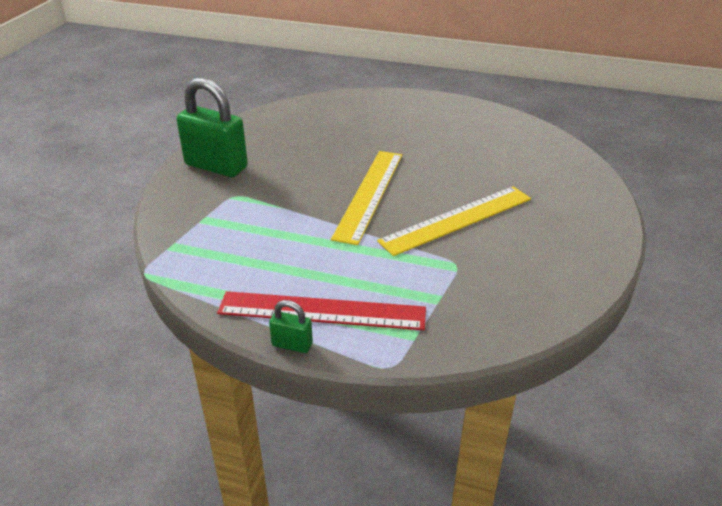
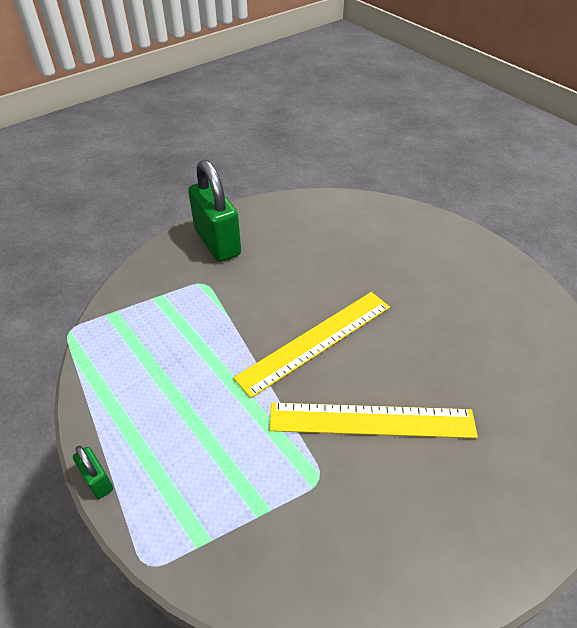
camera: 35 degrees right, 10 degrees up
red ruler [217,291,426,330] -> none

